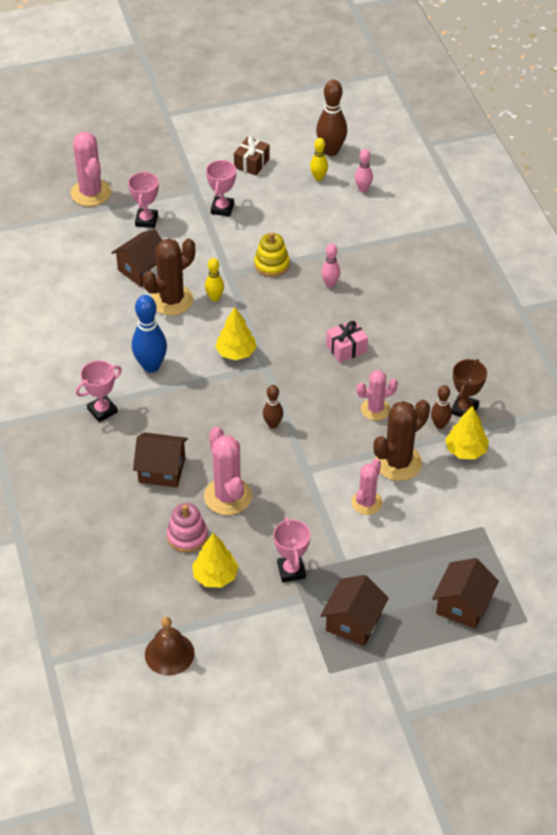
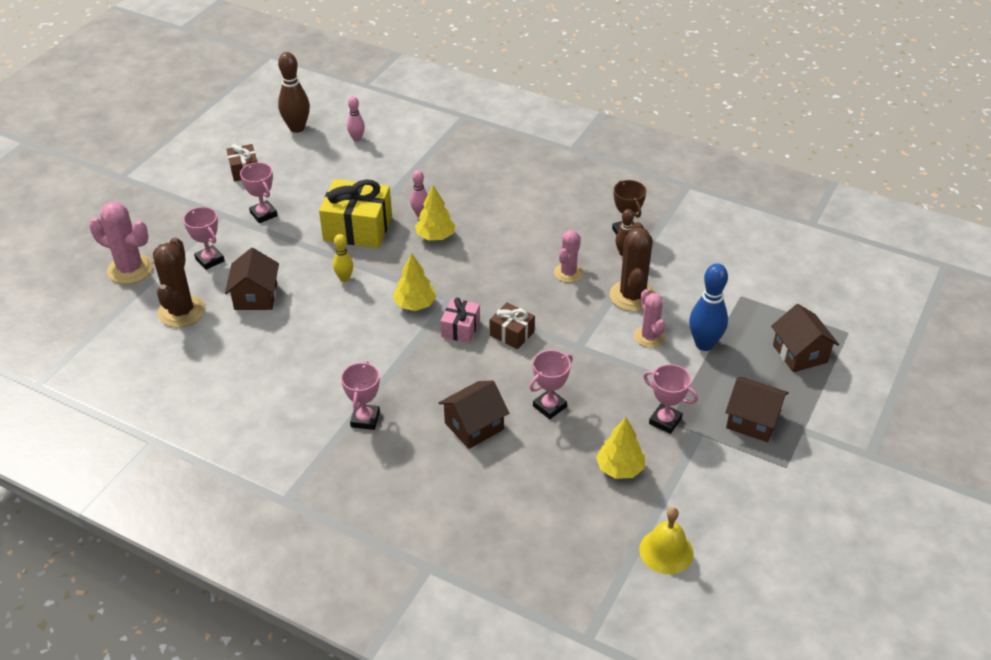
camera: 45 degrees left, 5 degrees down
blue bowling pin [132,295,167,373] -> blue bowling pin moved to [689,263,728,351]
brown cactus [143,238,195,315] -> brown cactus moved to [153,237,205,328]
brown bell [145,617,195,676] -> yellow bell [639,507,694,574]
pink stacking toy [167,503,208,553] -> none
pink cactus [204,427,252,515] -> pink trophy [529,350,573,419]
yellow stacking toy [254,232,290,277] -> yellow gift [319,179,392,248]
brown bowling pin [263,385,283,429] -> brown gift [490,302,535,349]
yellow bowling pin [310,138,328,181] -> none
brown house [320,575,389,646] -> brown house turned 45 degrees counterclockwise [725,377,789,442]
pink gift [326,320,368,363] -> pink gift moved to [441,297,480,343]
yellow tree [445,405,489,459] -> yellow tree moved to [415,185,456,240]

